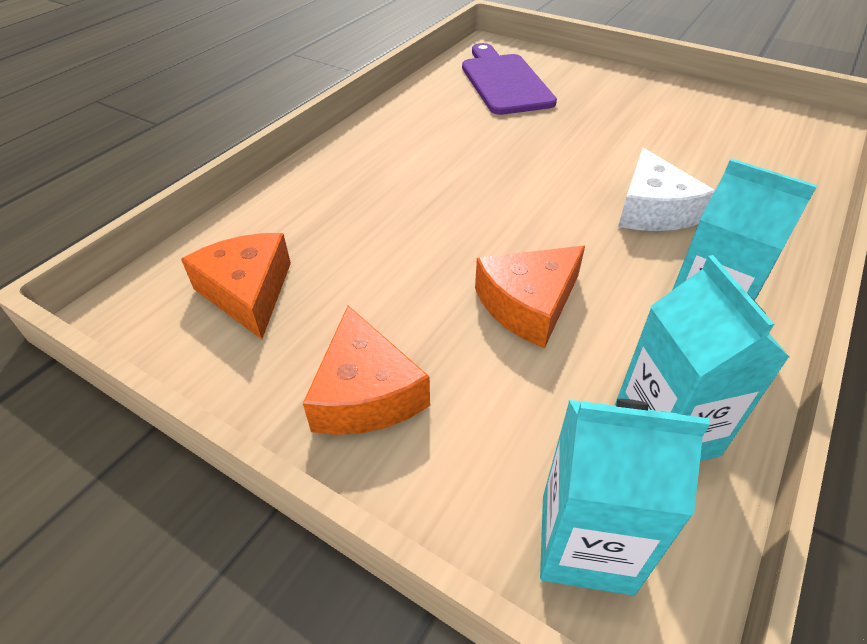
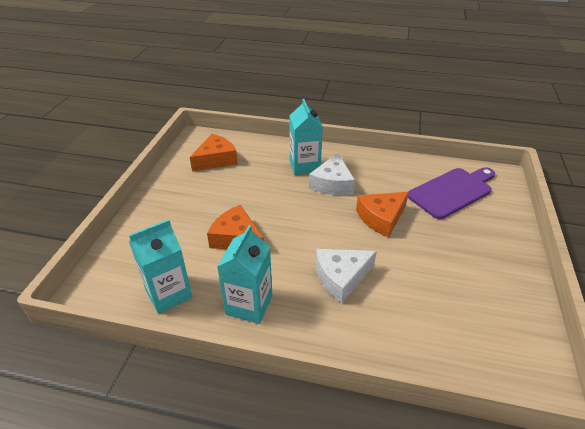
camera: 70 degrees right, 5 degrees down
orange cheese [303,306,430,435] -> orange cheese moved to [356,192,409,238]
turquoise carton [540,399,710,596] -> turquoise carton moved to [289,99,323,175]
none -> white cheese [309,153,355,195]

